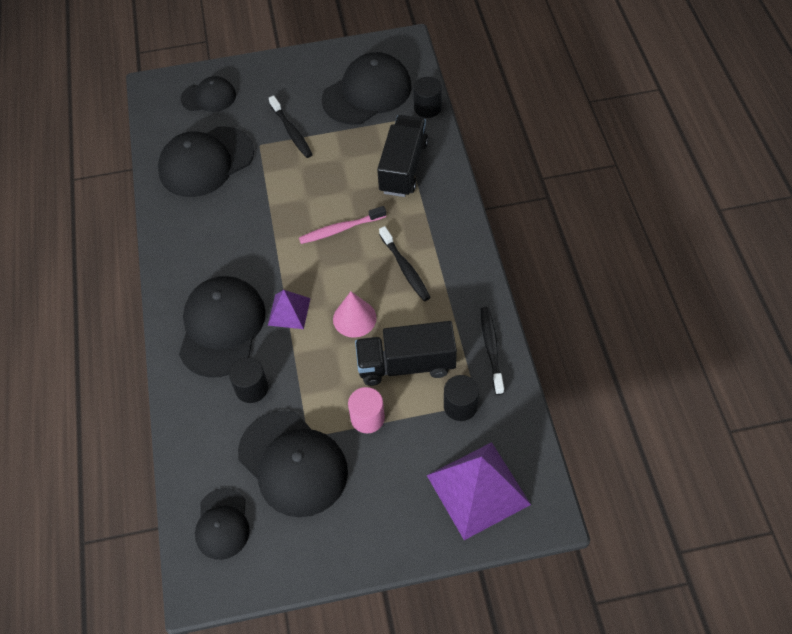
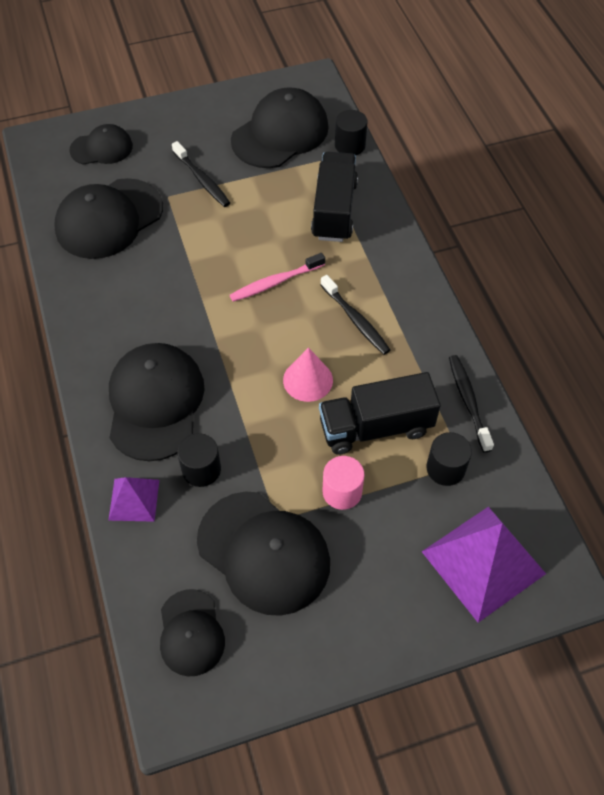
camera: 10 degrees left, 0 degrees up
purple pyramid [268,290,311,329] -> purple pyramid moved to [108,477,159,522]

